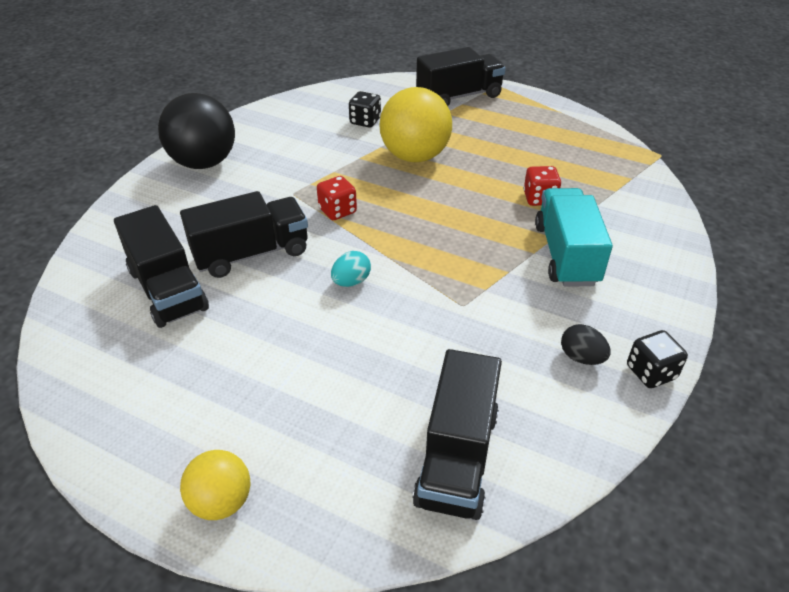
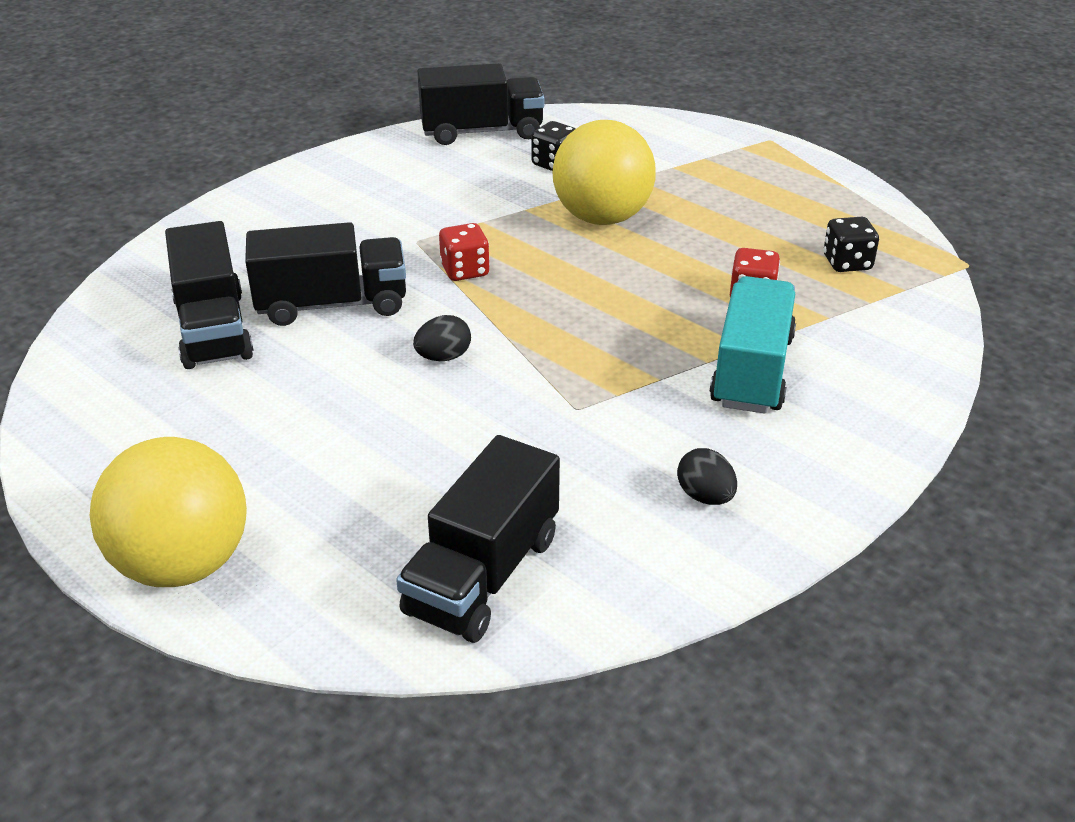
camera: 15 degrees right, 5 degrees down
black ball [158,93,235,169] -> none
yellow ball [180,450,250,520] -> yellow ball [90,437,247,587], size x1.79
turquoise egg [331,251,371,287] -> black egg [413,315,471,361]
black truck [416,47,506,106] -> black truck moved to [417,63,544,145]
black dice [627,330,688,388] -> black dice moved to [824,217,879,272]

